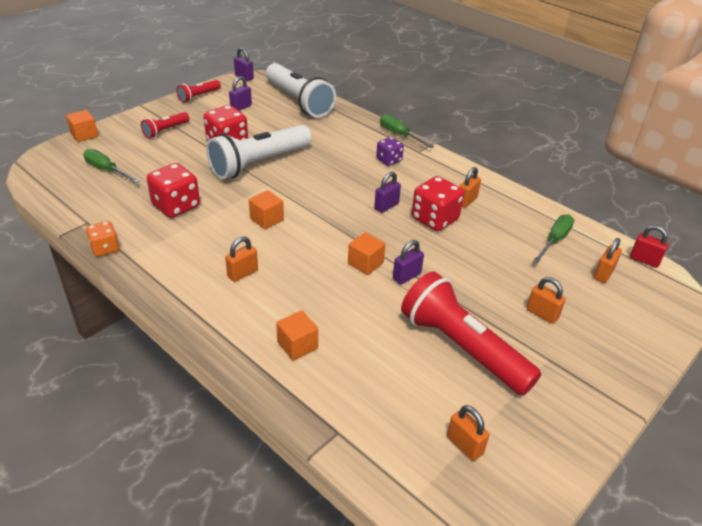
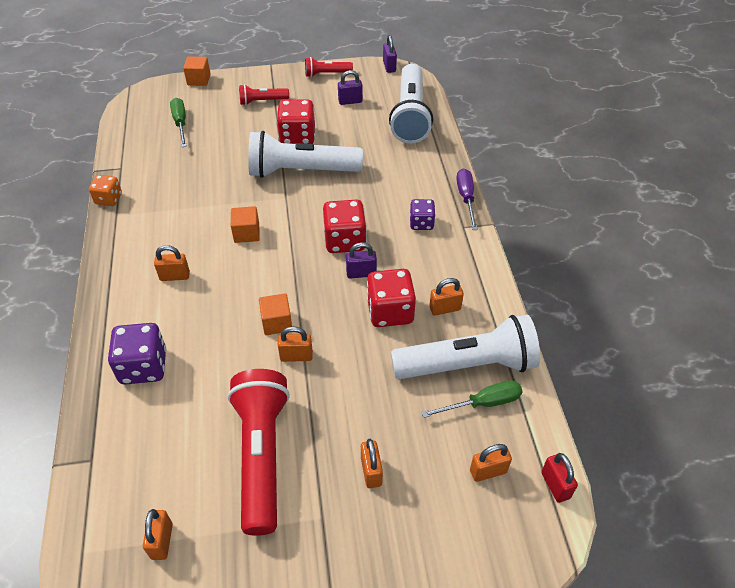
camera: 40 degrees right, 10 degrees up
red dice [147,163,200,218] -> red dice moved to [323,200,366,253]
orange cube [276,310,318,361] -> purple dice [108,323,166,385]
green screwdriver [380,114,434,148] -> purple screwdriver [456,169,478,230]
purple padlock [393,240,424,284] -> orange padlock [278,326,313,362]
none -> white flashlight [391,315,540,379]

